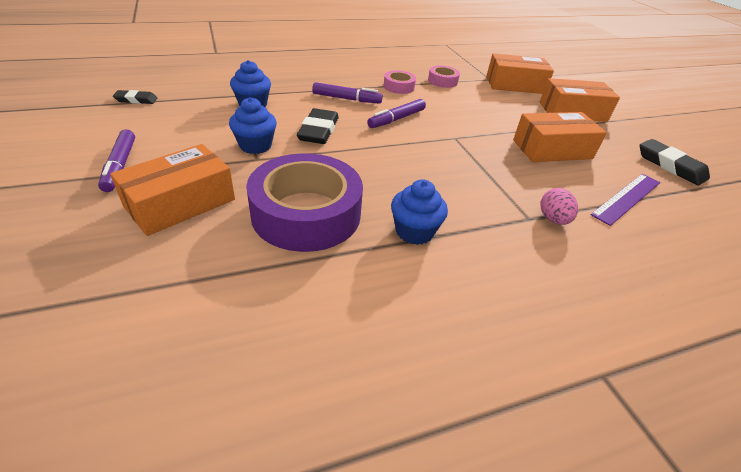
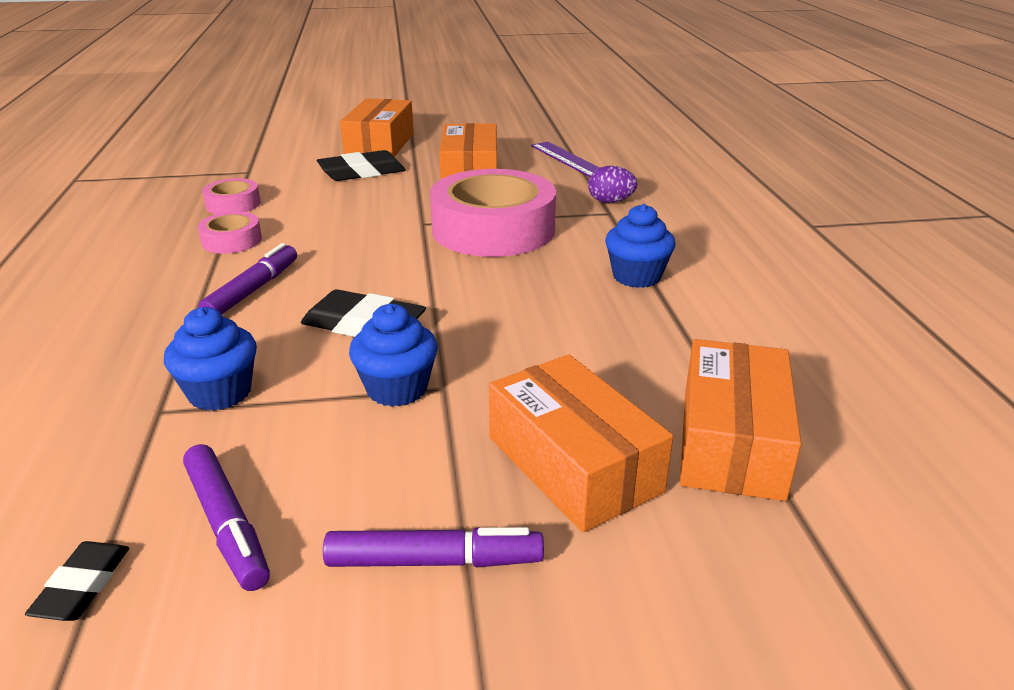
camera: 75 degrees left, 10 degrees down
purple tape [246,153,363,252] -> none
purple marker [367,99,426,128] -> purple marker moved to [183,444,270,591]
orange box [487,53,554,94] -> orange box moved to [680,339,801,501]
pink egg [540,188,578,225] -> purple egg [588,166,638,203]
black eraser [640,139,710,185] -> black eraser moved to [317,150,406,181]
none -> pink tape [430,169,556,257]

